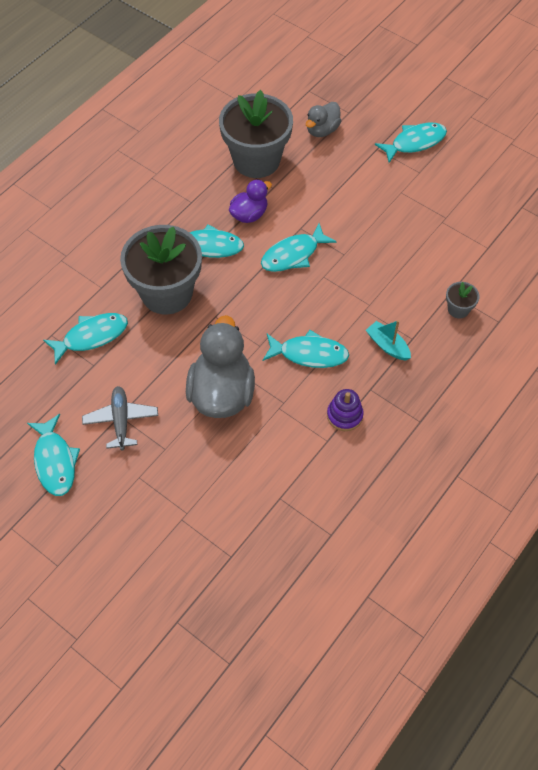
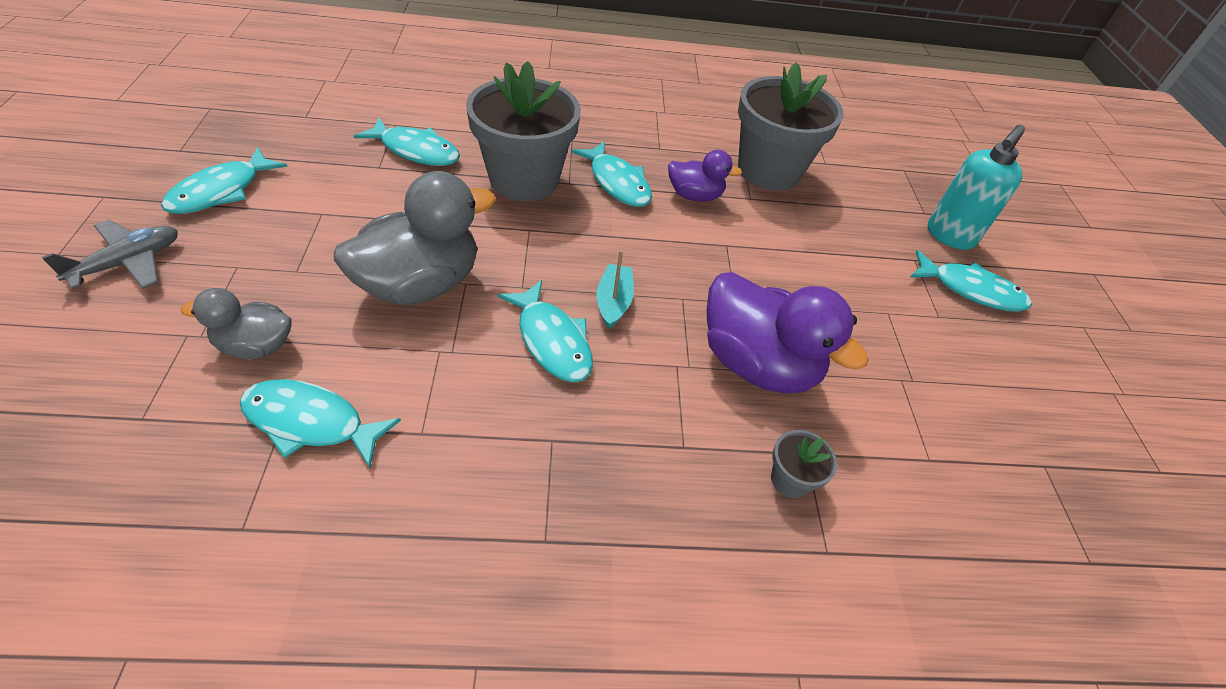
camera: 45 degrees right, 10 degrees down
grey plane [82,386,158,450] -> grey plane moved to [41,220,178,289]
turquoise fish [261,223,337,272] -> turquoise fish moved to [240,379,401,468]
grey duck [306,102,341,137] -> grey duck moved to [181,288,292,360]
purple stacking toy [327,389,364,431] -> none
turquoise boat [366,320,411,361] -> turquoise boat moved to [596,250,634,329]
none -> purple duck [707,272,869,394]
none -> turquoise soap dispenser [928,125,1025,250]

